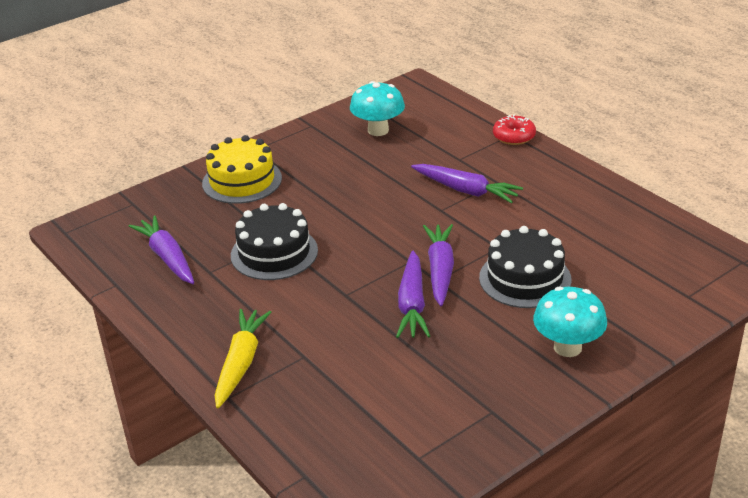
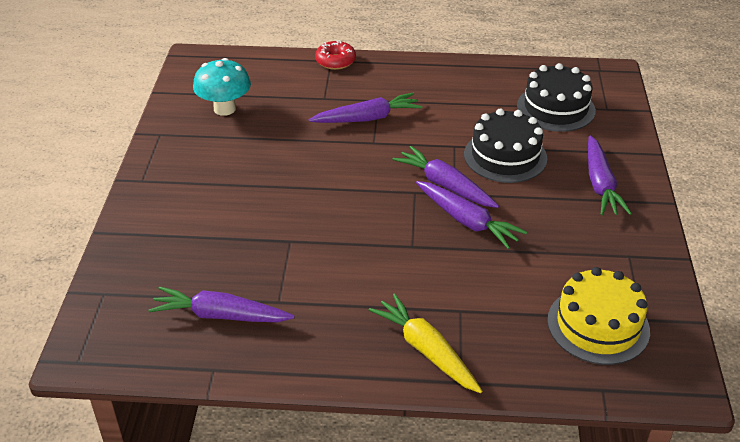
camera: 50 degrees left, 5 degrees up
yellow cake [202,135,282,204] -> yellow cake moved to [547,267,650,365]
black cake [231,203,318,280] -> black cake moved to [517,63,596,132]
turquoise mushroom [533,287,607,357] -> purple carrot [588,135,632,216]

